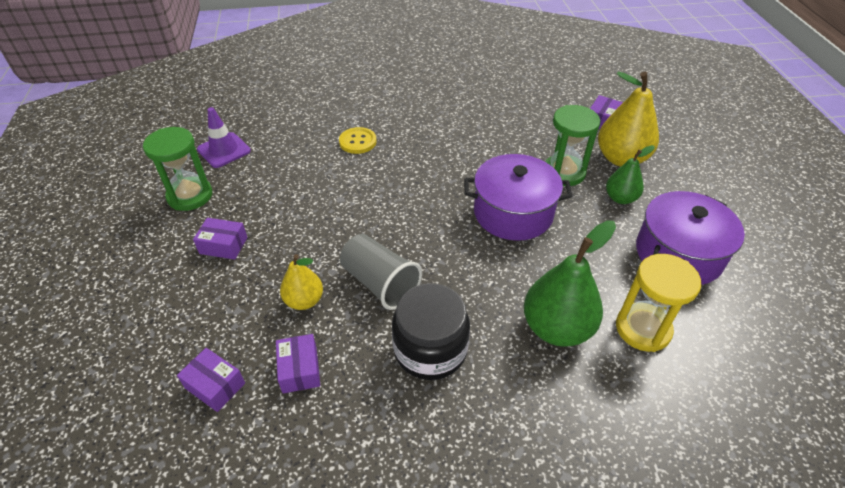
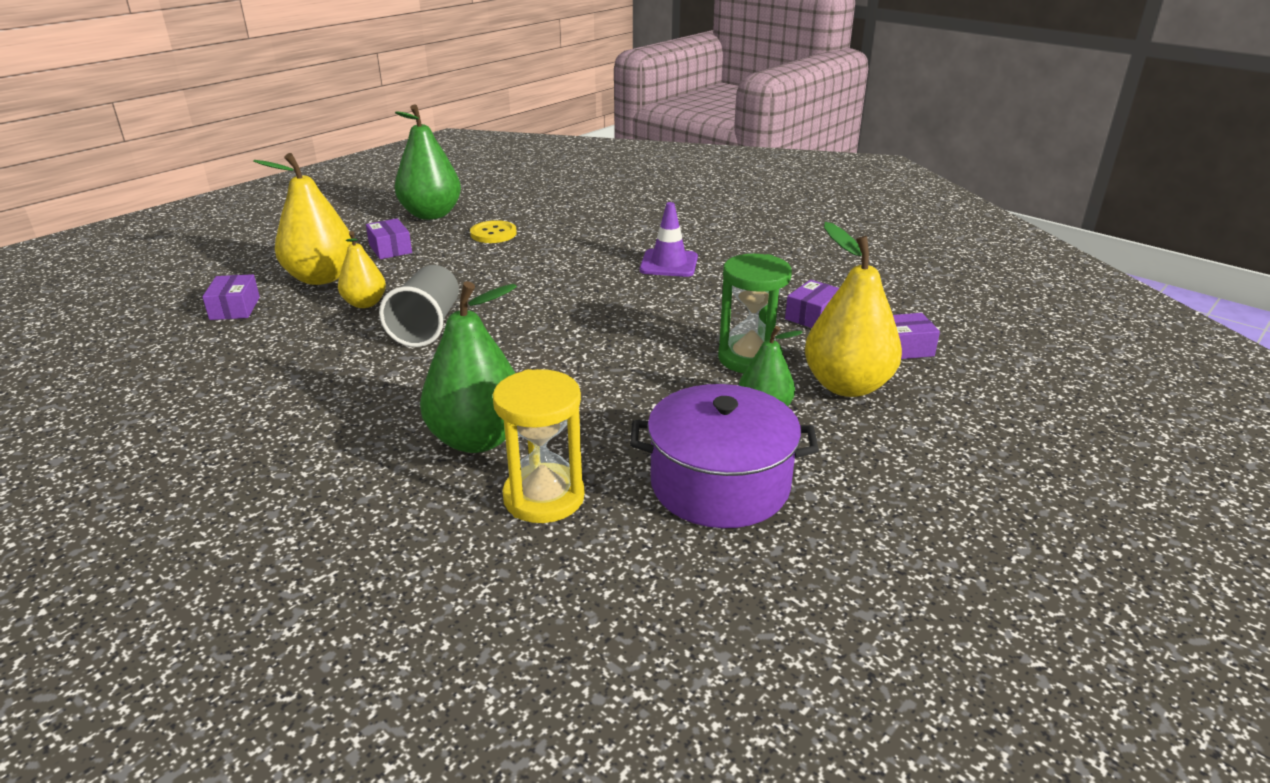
camera: 50 degrees right, 15 degrees down
green hourglass [143,127,212,211] -> green pear [395,104,461,220]
purple traffic cone [197,107,251,168] -> purple traffic cone moved to [640,202,698,277]
purple box [276,334,320,394] -> purple box moved to [785,280,839,328]
yellow button [339,127,377,154] -> yellow button moved to [470,220,517,243]
black jar [392,283,470,380] -> none
purple pot [464,154,572,241] -> none
none -> yellow pear [253,153,352,285]

